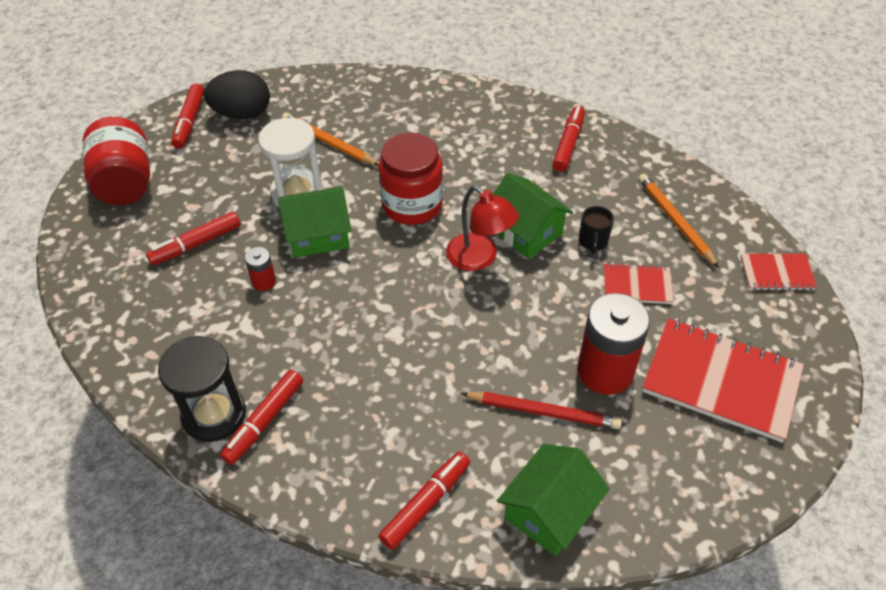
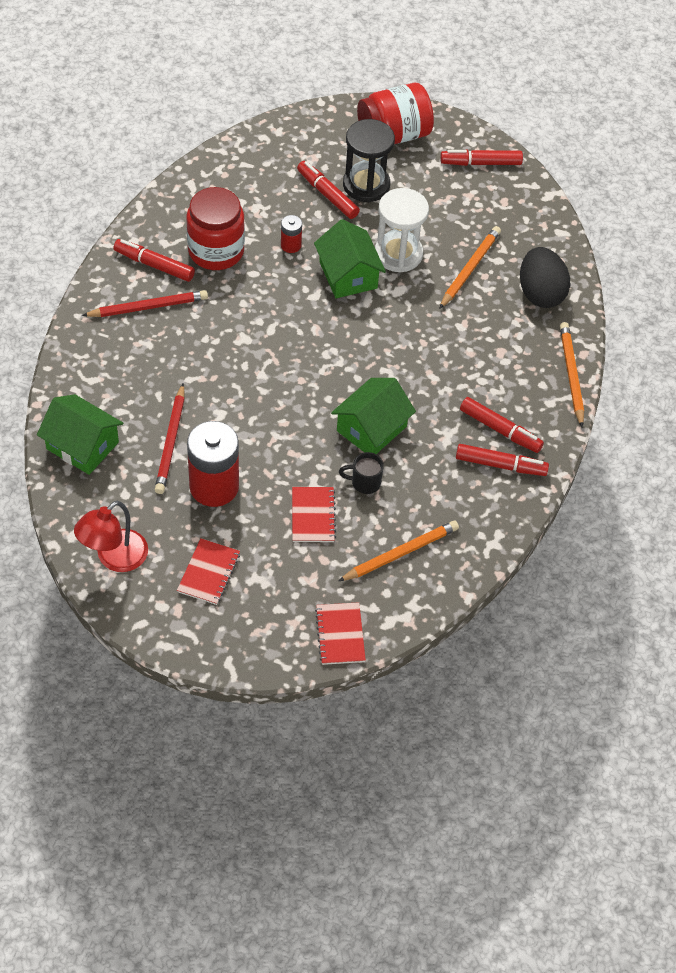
camera: 80 degrees right, 5 degrees up
black hourglass [158,336,246,442] -> black hourglass moved to [343,119,395,202]
black egg [203,70,270,120] -> black egg moved to [520,247,570,308]
red jar [378,133,443,225] -> red jar moved to [186,187,245,270]
red marker [379,452,470,550] -> red marker moved to [460,397,544,453]
red lamp [446,186,519,271] -> red lamp moved to [74,501,148,572]
red notebook [642,318,804,442] -> red notebook [177,538,240,605], size x0.52
none -> red pencil [82,290,208,317]
none -> orange pencil [560,322,584,428]

